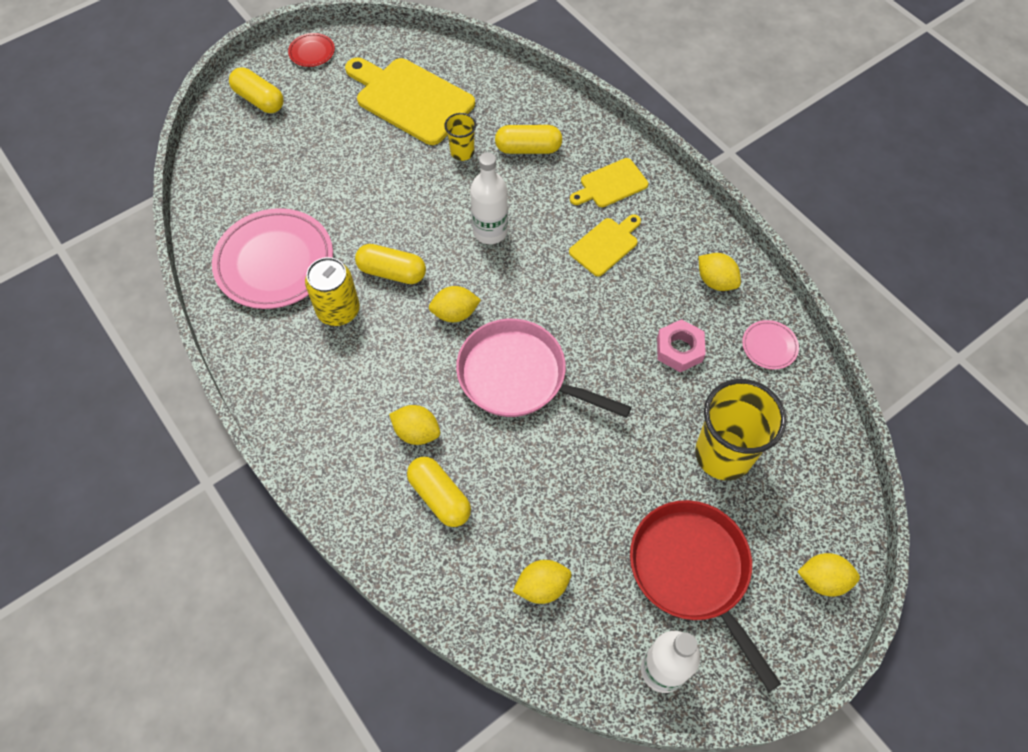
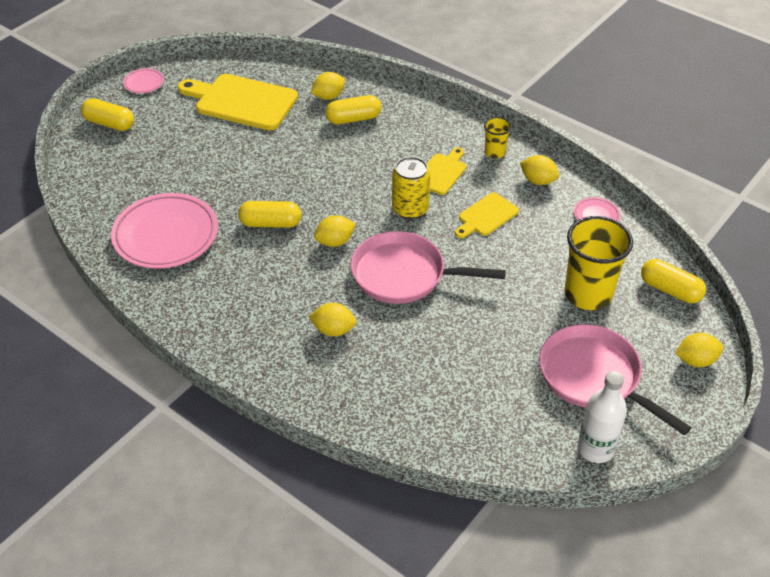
camera: 15 degrees left, 15 degrees down
red plate [288,33,335,67] -> pink plate [123,68,164,93]
yellow can [305,257,360,326] -> yellow can moved to [392,157,430,219]
yellow capsule [407,457,471,527] -> yellow capsule moved to [641,259,706,303]
yellow cup [444,113,476,161] -> yellow cup moved to [484,117,512,159]
white bottle [470,152,508,244] -> none
yellow lemon [513,560,571,604] -> yellow lemon moved to [311,72,345,100]
yellow cutting board [570,158,648,207] -> yellow cutting board moved to [455,192,519,238]
red pan [630,500,781,692] -> pink pan [539,324,691,436]
pink nut [657,319,706,372] -> none

